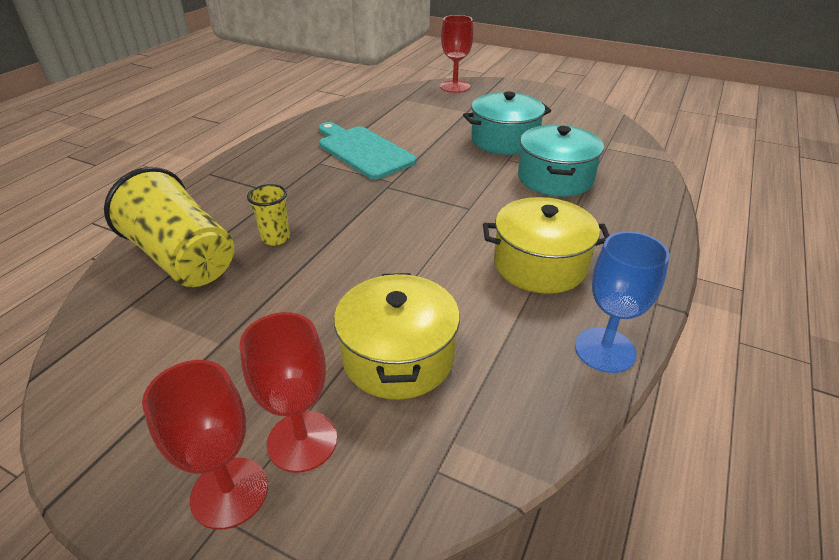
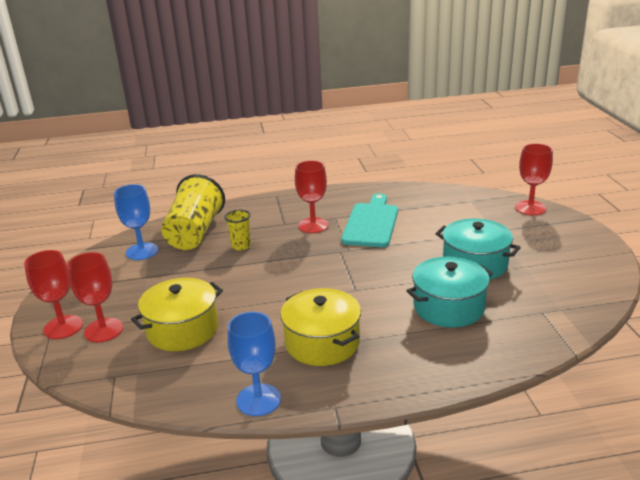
camera: 55 degrees right, 10 degrees down
none -> blue goblet [114,184,158,260]
none -> red goblet [295,160,329,233]

